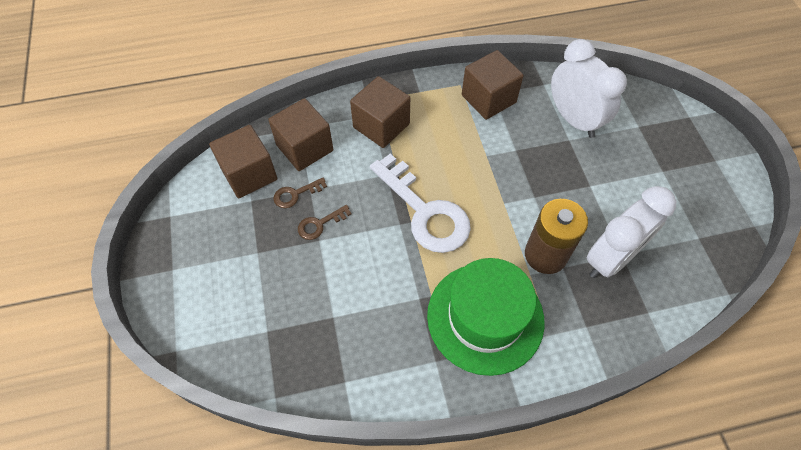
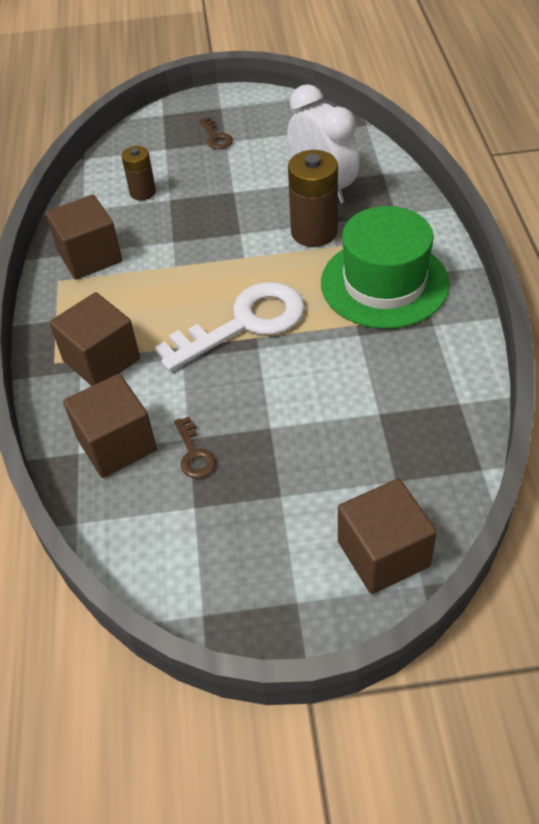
camera: 80 degrees left, 10 degrees down
brown cube [209,125,277,198] -> brown cube moved to [338,478,437,594]
brown key [298,205,351,240] -> brown key moved to [199,117,233,149]
white clock [551,39,627,138] -> brown battery [121,146,156,200]

